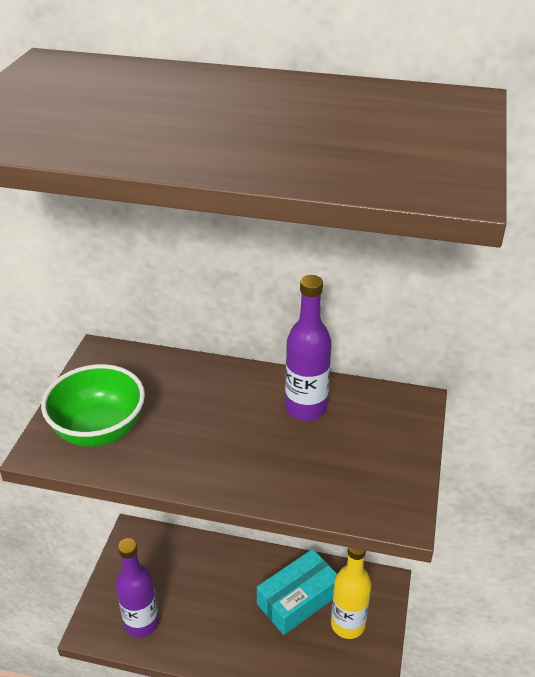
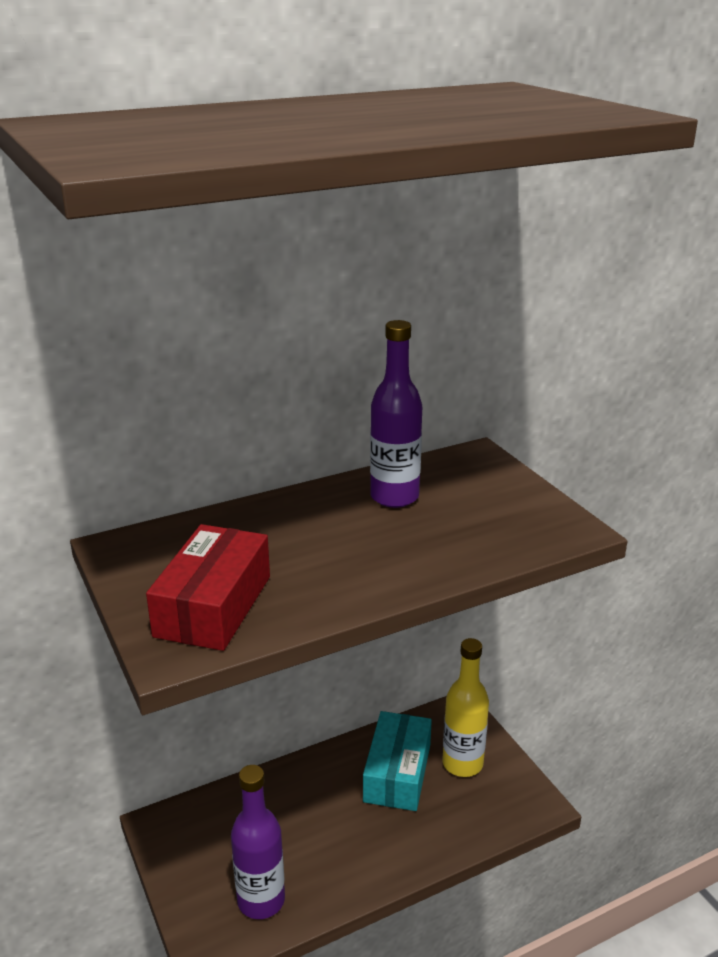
camera: 40 degrees left, 10 degrees down
green bowl [41,364,145,447] -> red box [146,524,270,651]

